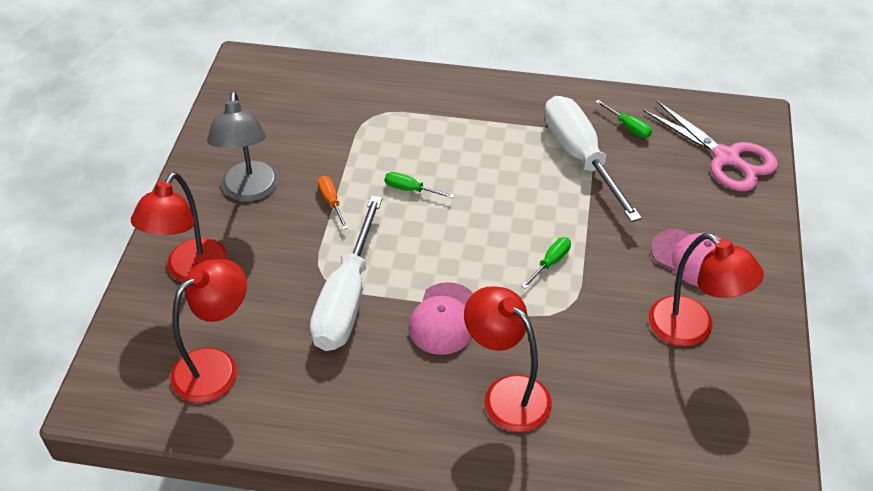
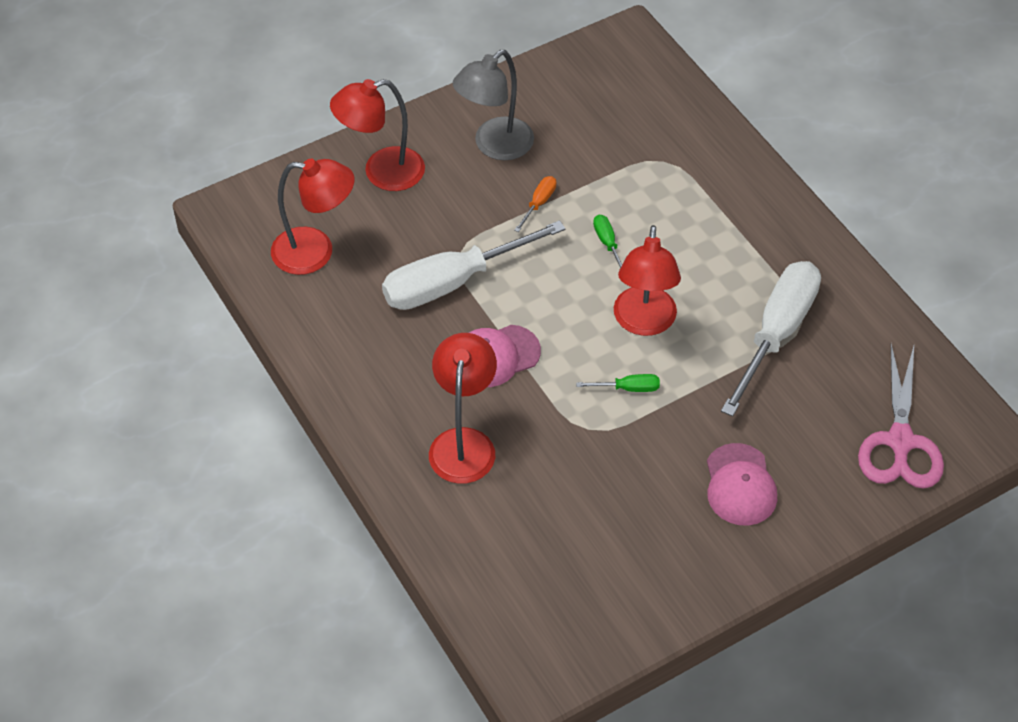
camera: 50 degrees right, 5 degrees up
green screwdriver [595,100,652,138] -> none
red lamp [649,233,764,347] -> red lamp moved to [614,225,681,336]

